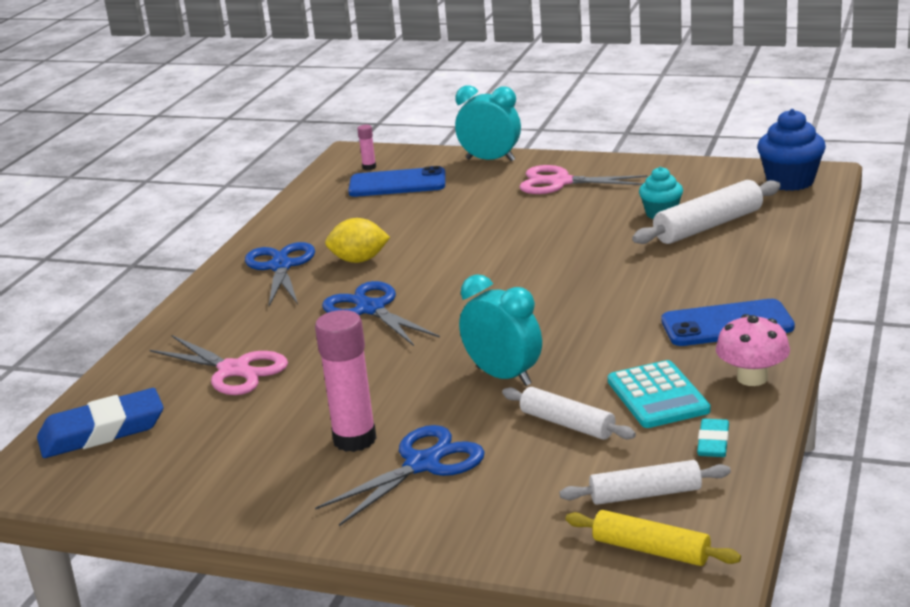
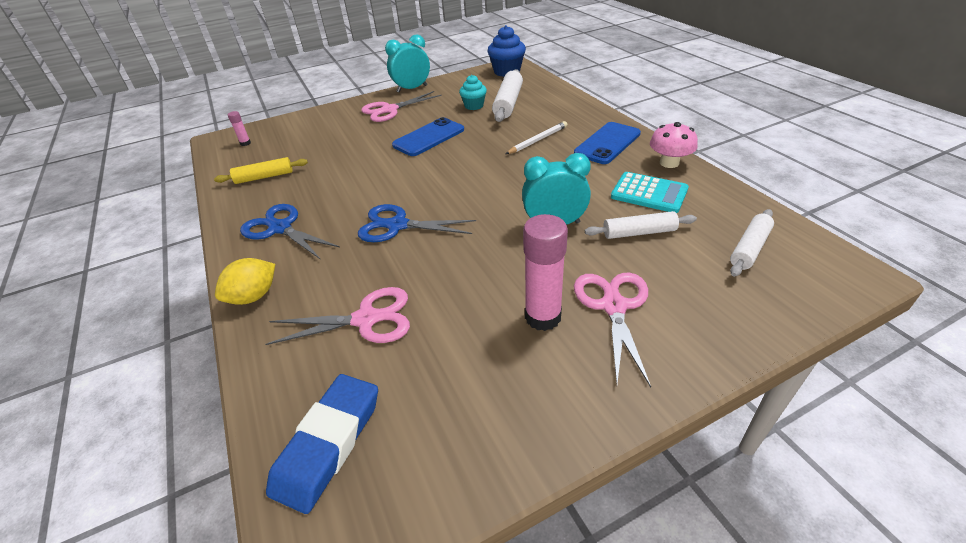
camera: 45 degrees left, 15 degrees up
blue scissors [315,425,485,526] -> pink scissors [574,273,651,387]
yellow lemon [325,218,390,263] -> yellow lemon moved to [215,258,275,305]
blue phone [348,166,446,197] -> blue phone moved to [392,117,464,156]
turquoise clock [455,85,521,162] -> turquoise clock moved to [385,34,430,92]
yellow rolling pin [566,510,741,566] -> yellow rolling pin moved to [214,157,308,184]
turquoise eraser [697,419,729,457] -> none
none -> white pencil [506,121,567,154]

